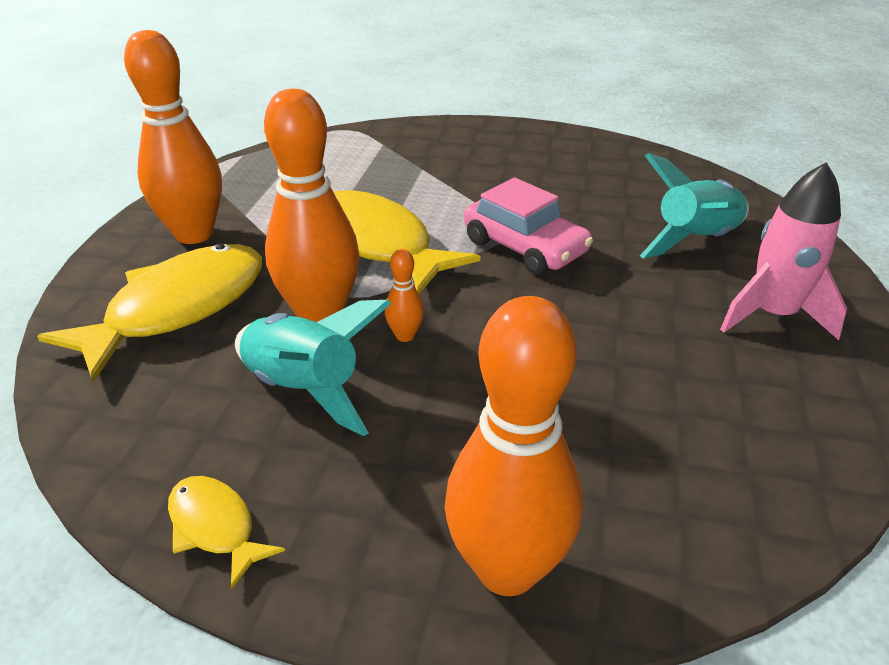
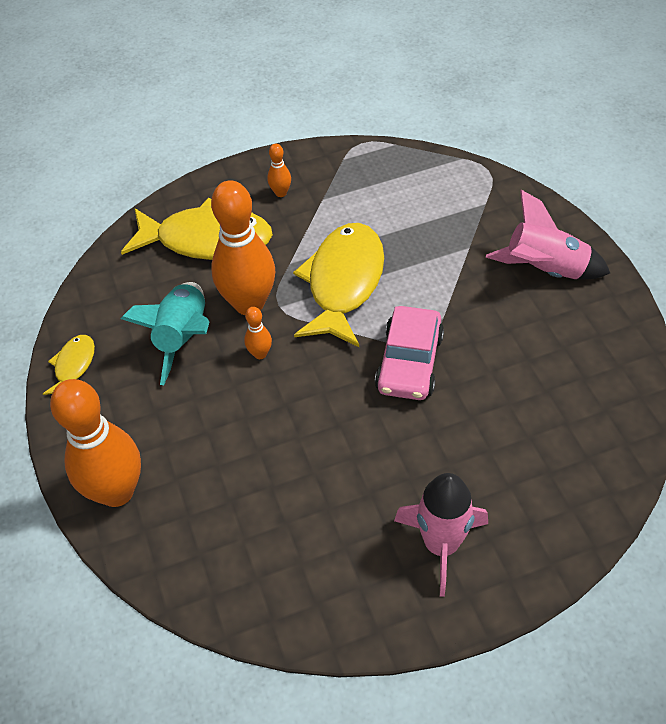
camera: 60 degrees right, 15 degrees up
orange bowling pin [124,30,222,244] -> orange bowling pin [267,144,291,197], size x0.42
turquoise rocket [640,153,749,259] -> none
none -> pink rocket [486,190,610,279]

